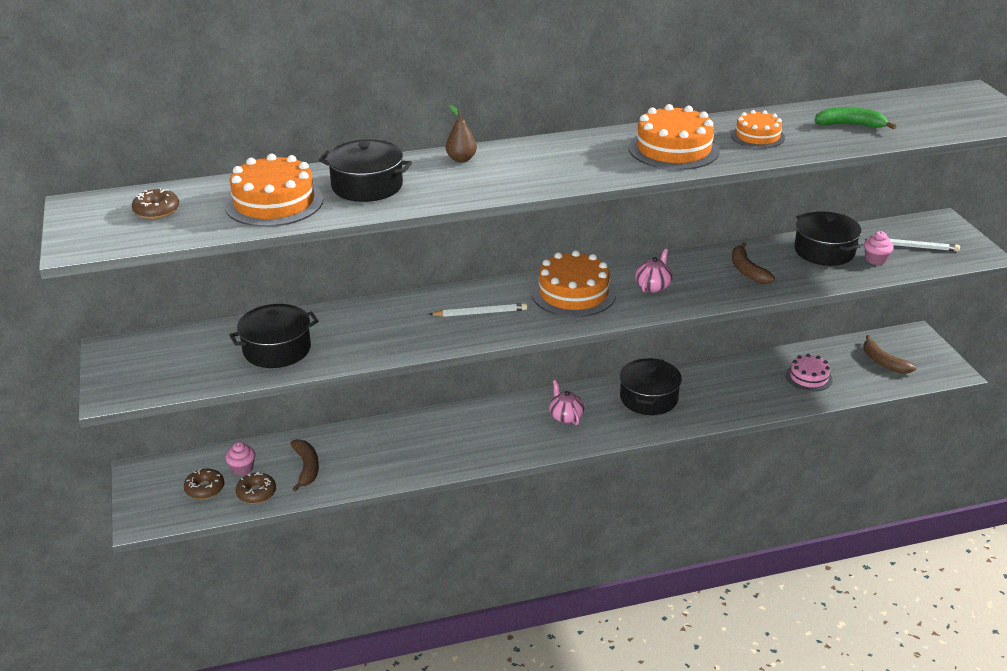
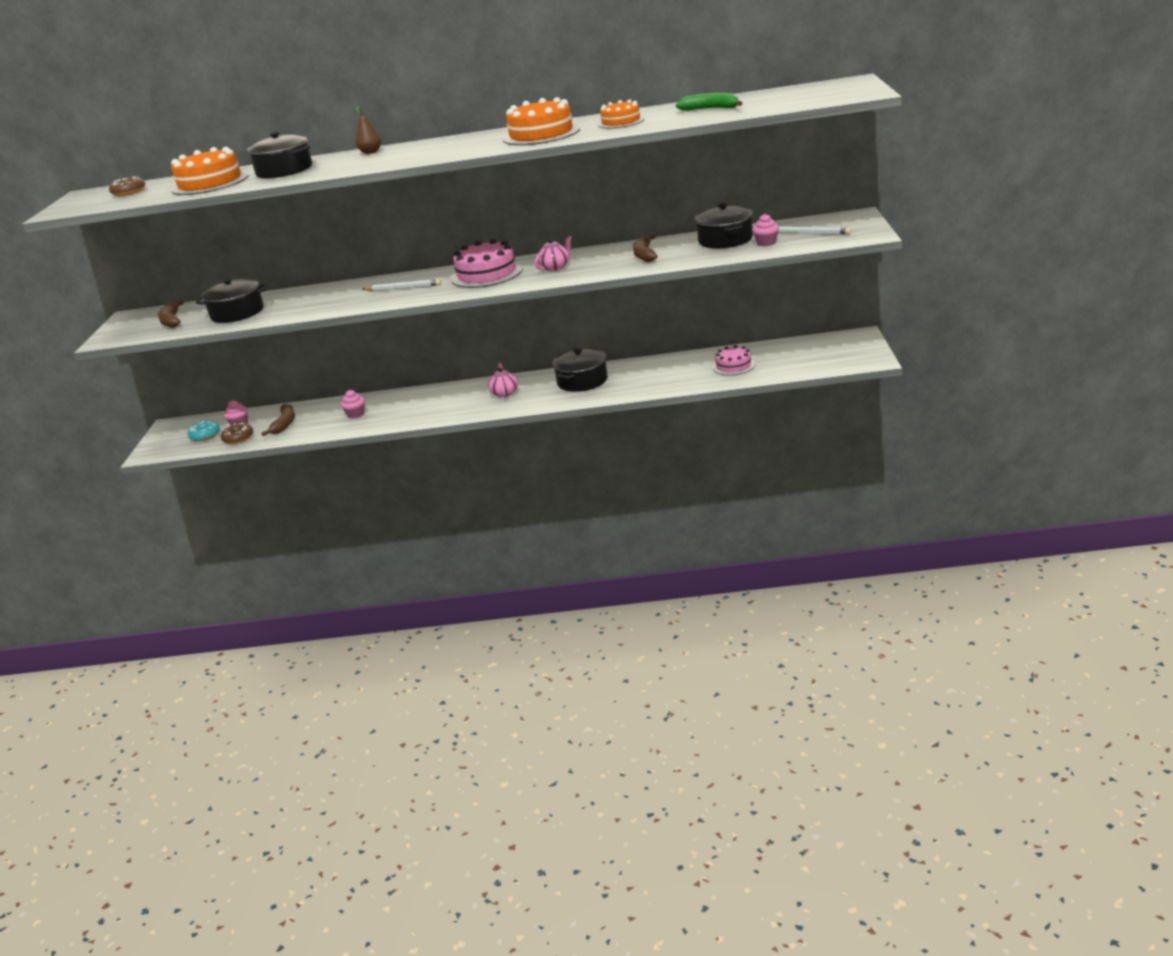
camera: 20 degrees right, 5 degrees down
brown donut [184,469,225,499] -> turquoise donut [187,421,220,441]
orange cake [531,250,616,317] -> pink cake [451,239,523,288]
brown banana [864,335,917,374] -> brown banana moved to [158,301,184,328]
none -> pink cupcake [341,390,365,418]

